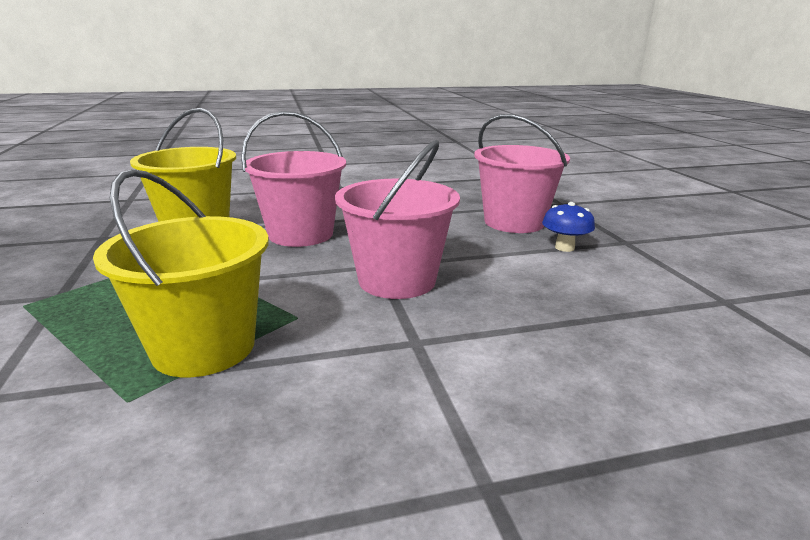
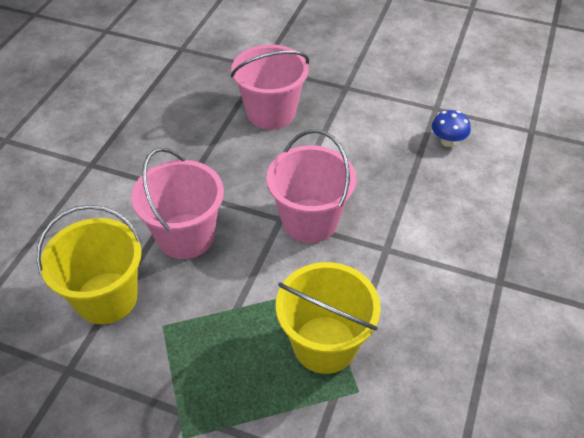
camera: 55 degrees left, 25 degrees up
blue mushroom [542,202,595,252] -> blue mushroom moved to [432,110,471,147]

